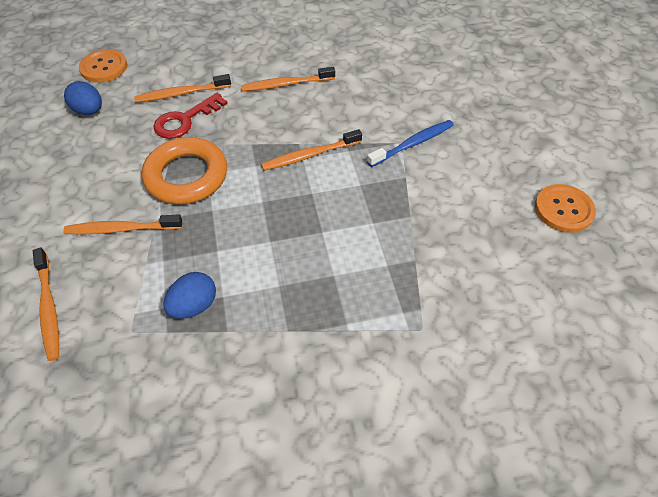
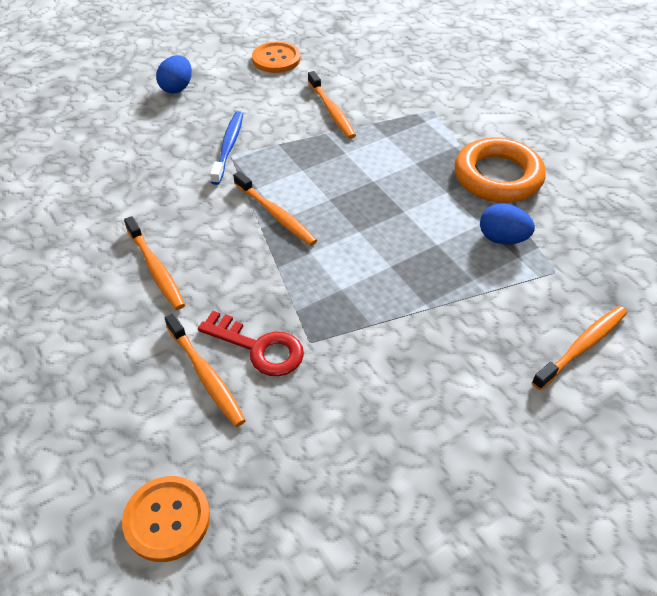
camera: 110 degrees left, 5 degrees down
orange toothbrush [63,214,183,235] -> orange toothbrush moved to [308,71,356,139]
blue egg [64,81,102,115] -> blue egg moved to [156,55,192,94]
orange ring [142,137,227,205] -> orange ring moved to [454,137,546,203]
blue toothbrush [367,120,454,167] -> blue toothbrush turned 60 degrees clockwise [210,111,243,185]

